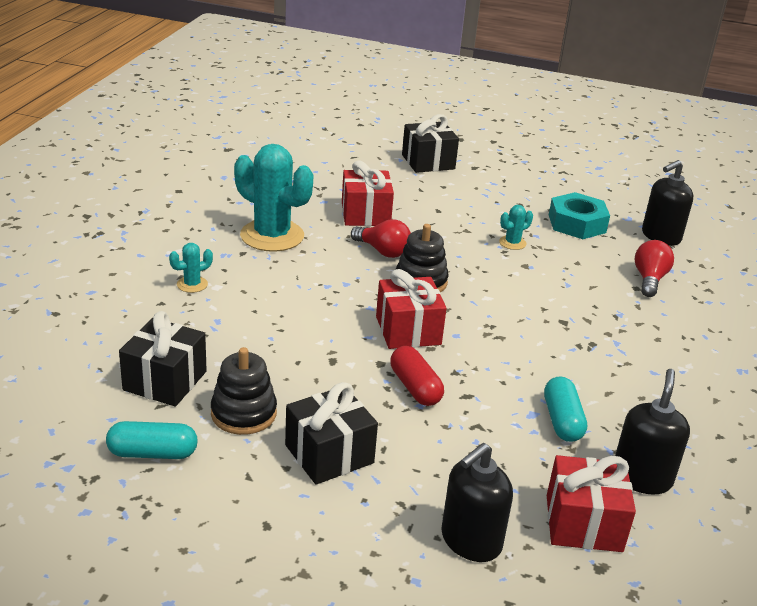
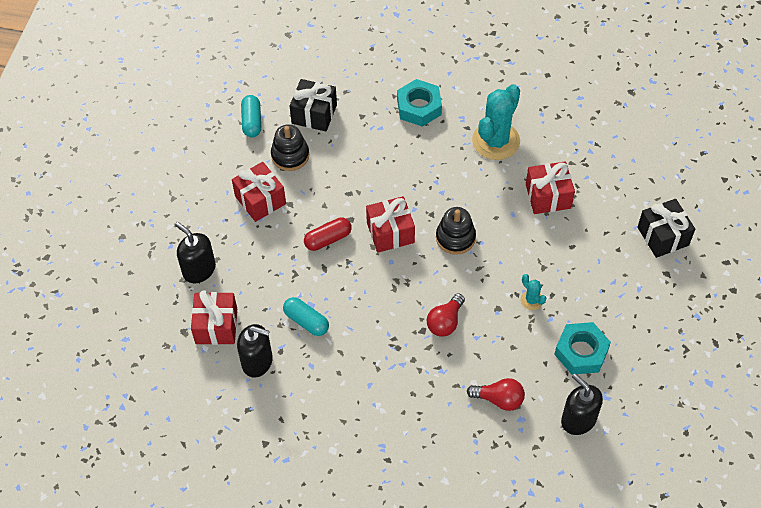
camera: 90 degrees right, 25 degrees up
turquoise cactus [169,243,213,293] -> turquoise nut [397,79,442,127]
black gift [285,382,378,485] -> red gift [232,162,286,222]
red light bulb [351,219,411,258] -> red light bulb moved to [427,293,465,337]
turquoise capsule [544,376,587,442] -> turquoise capsule turned 45 degrees clockwise [283,297,329,336]

